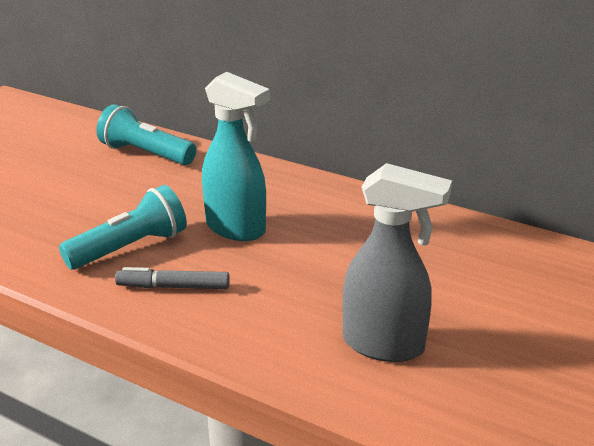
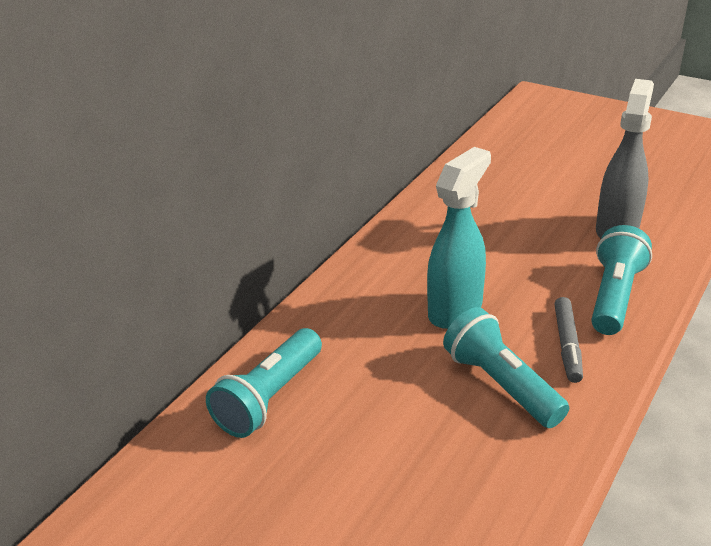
camera: 85 degrees left, 5 degrees up
none -> turquoise flashlight [591,225,652,335]

